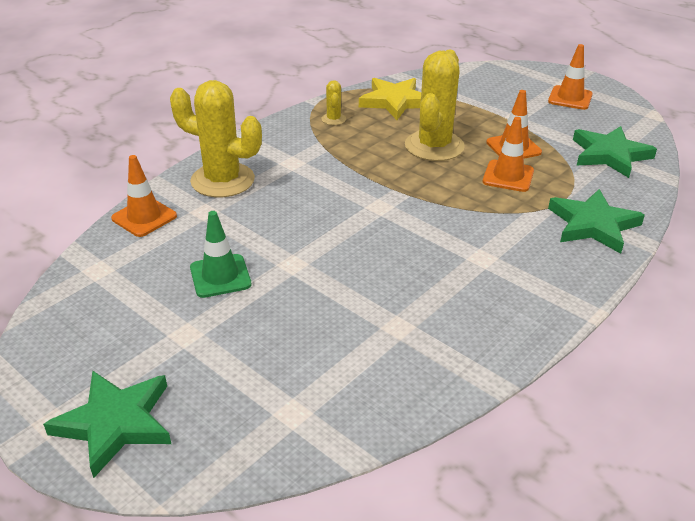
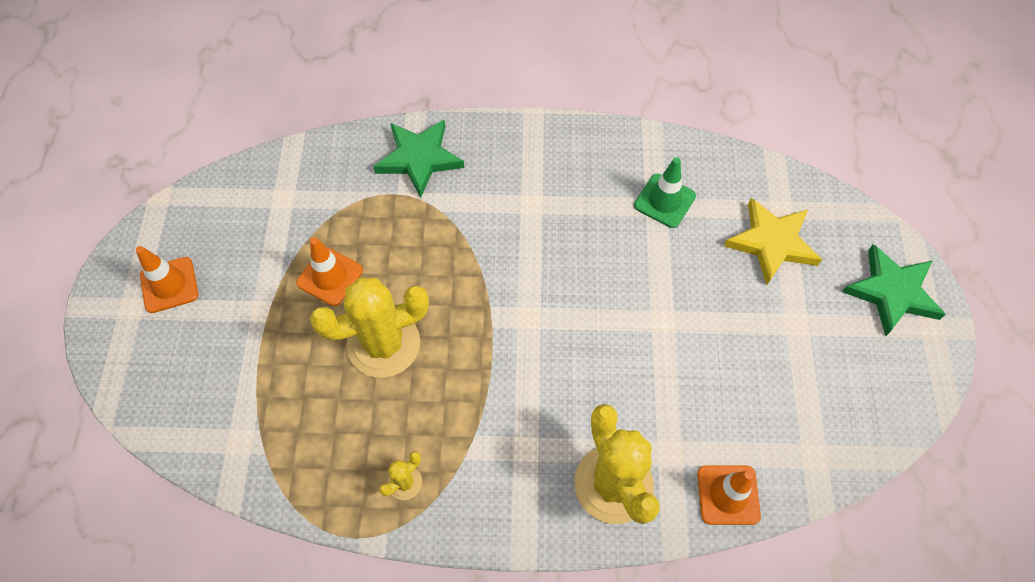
camera: 130 degrees left, 25 degrees up
green traffic cone [190,211,251,298] -> green traffic cone moved to [634,157,696,228]
yellow star [359,78,421,120] -> yellow star moved to [724,198,822,285]
orange traffic cone [483,117,534,192] -> none
green star [573,126,657,178] -> none

